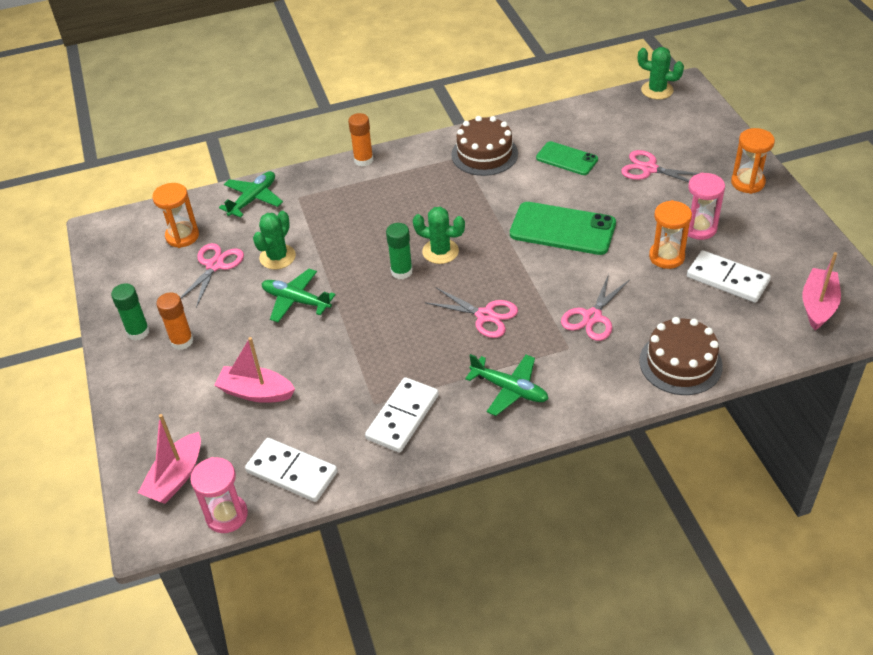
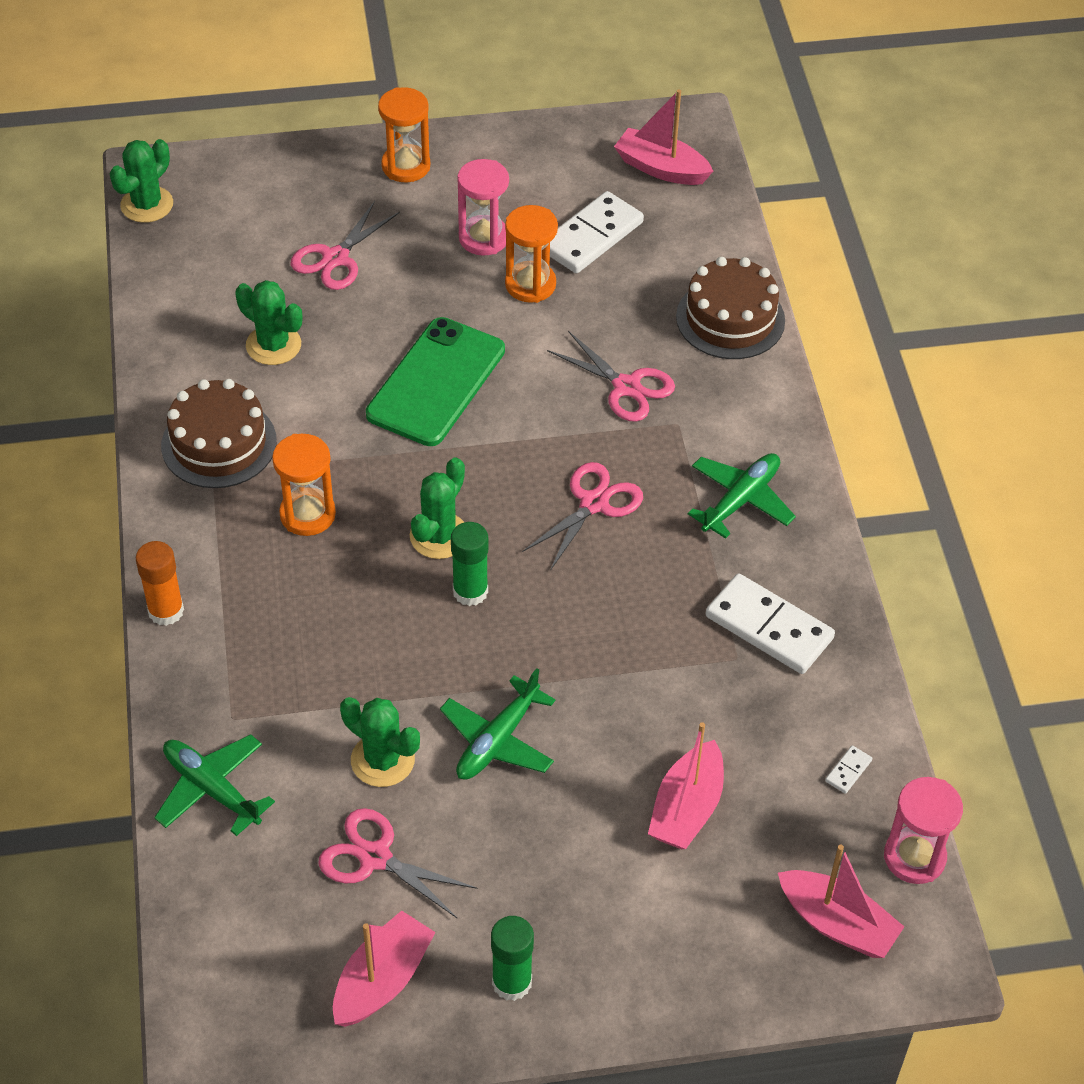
camera: 85 degrees left, 5 degrees up
orange hourglass [152,183,199,248] -> orange hourglass moved to [272,434,336,536]
orange glue stick [156,292,194,350] -> none
white domino [245,438,337,502] -> white domino [825,745,872,794], size x0.40
green phone [536,141,598,175] -> green cactus [235,280,302,365]
none -> pink boat [333,911,436,1027]

